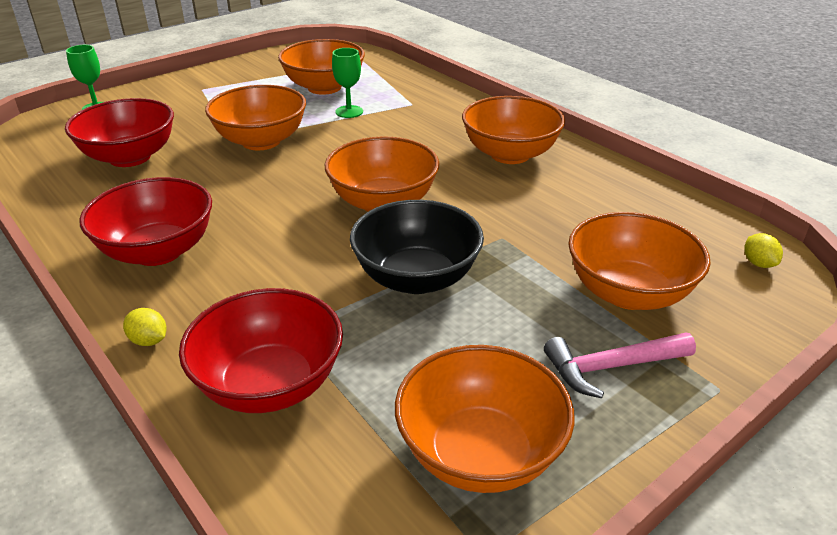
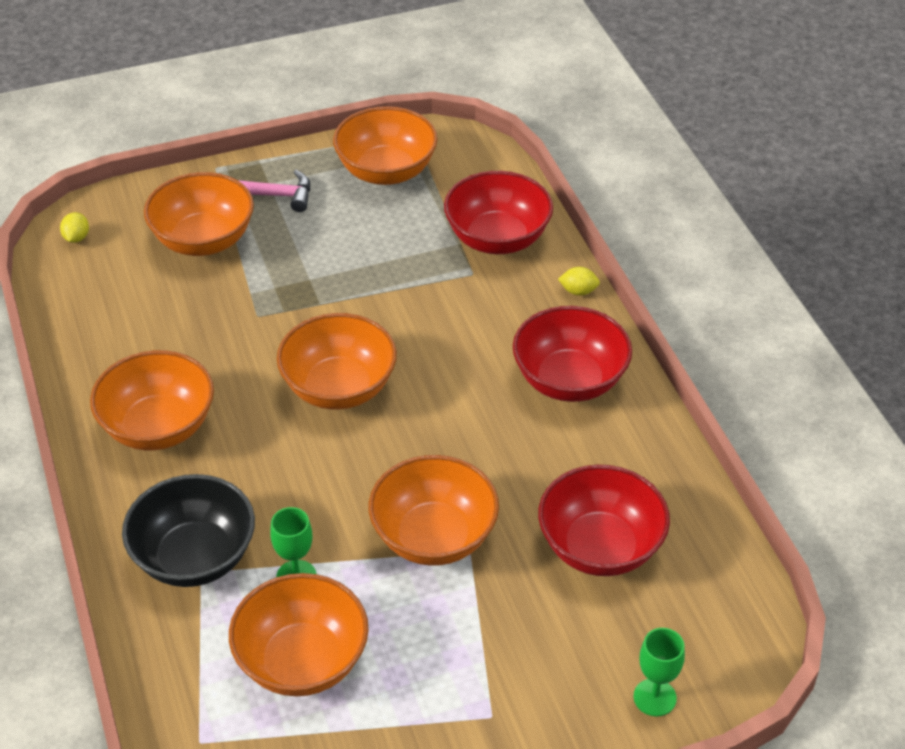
camera: 160 degrees left, 10 degrees up
yellow lemon [123,308,166,346] -> yellow lemon turned 45 degrees counterclockwise [558,267,600,296]
black bowl [350,200,484,294] -> black bowl moved to [122,474,255,587]

